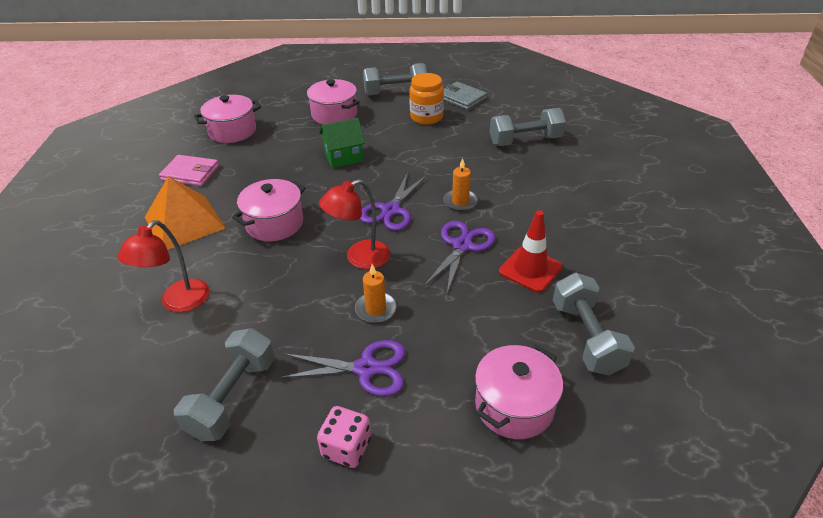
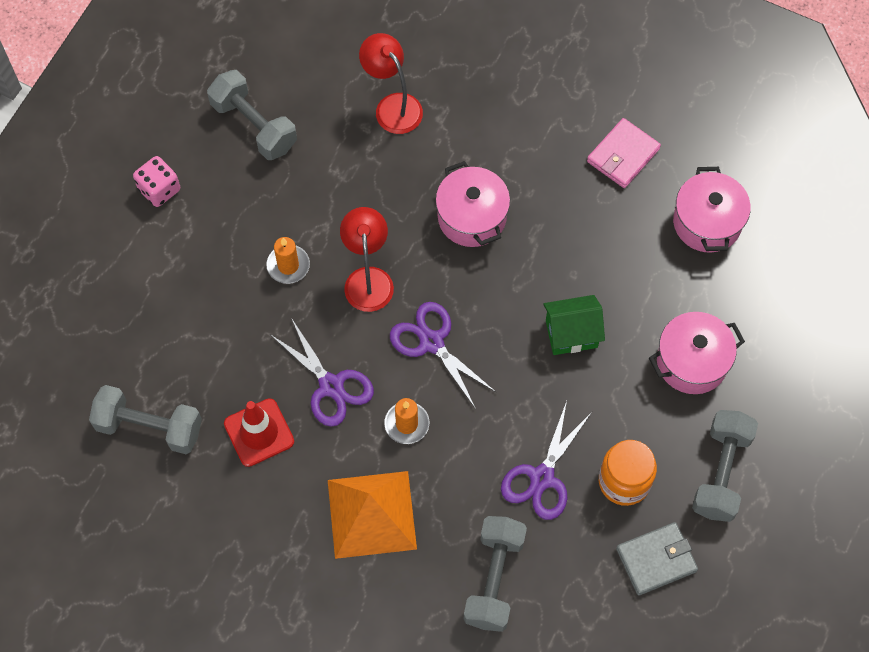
camera: 115 degrees right, 25 degrees up
orange pyramid [145,176,226,250] -> orange pyramid moved to [328,471,417,559]
purple scissors [278,340,405,397] -> purple scissors moved to [501,401,592,520]
green house [319,118,365,168] -> green house turned 75 degrees clockwise [543,295,605,355]
pink pot [475,345,563,439] -> none

